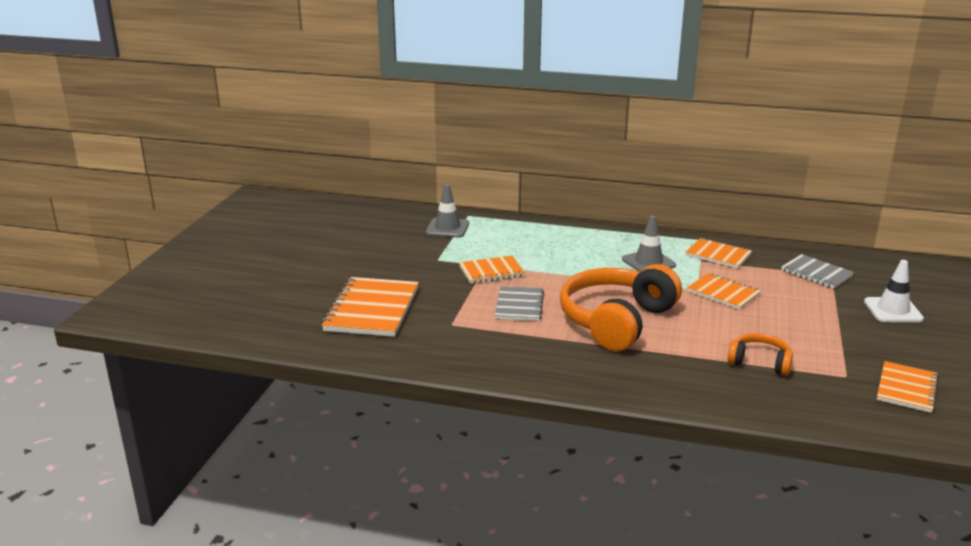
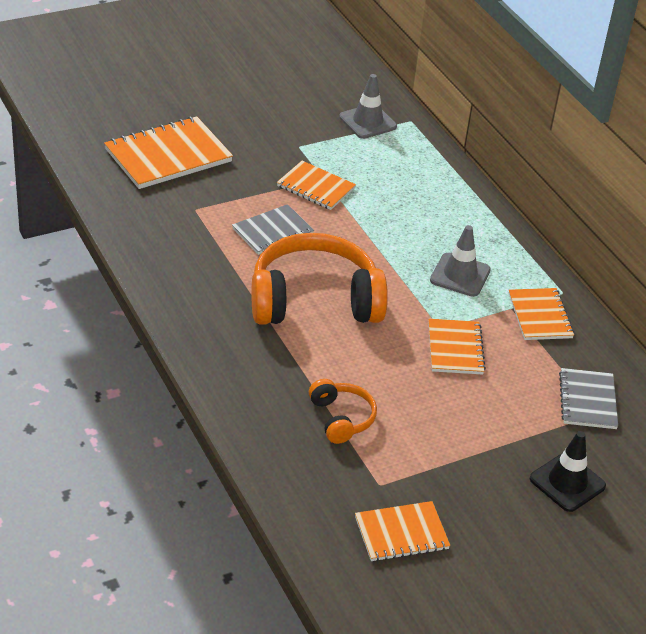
camera: 45 degrees right, 15 degrees up
white traffic cone [864,260,924,322] -> black traffic cone [530,431,606,512]

